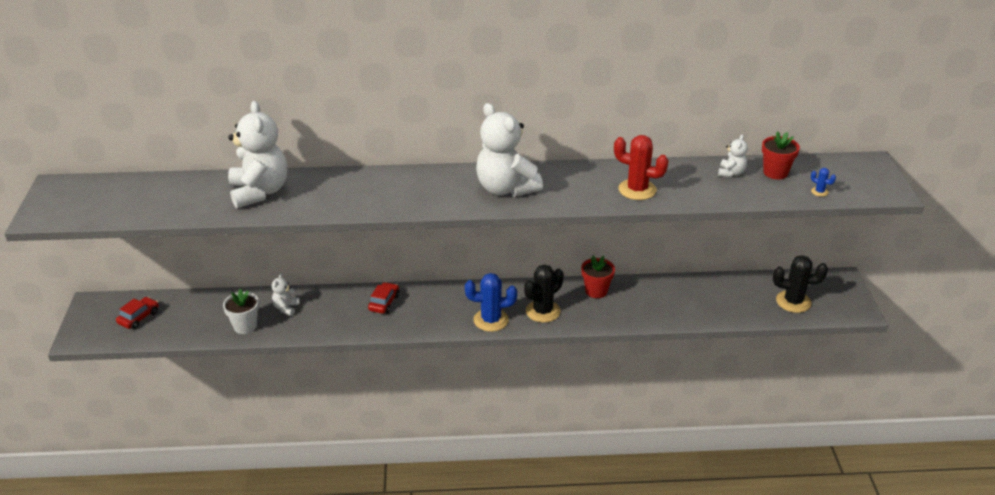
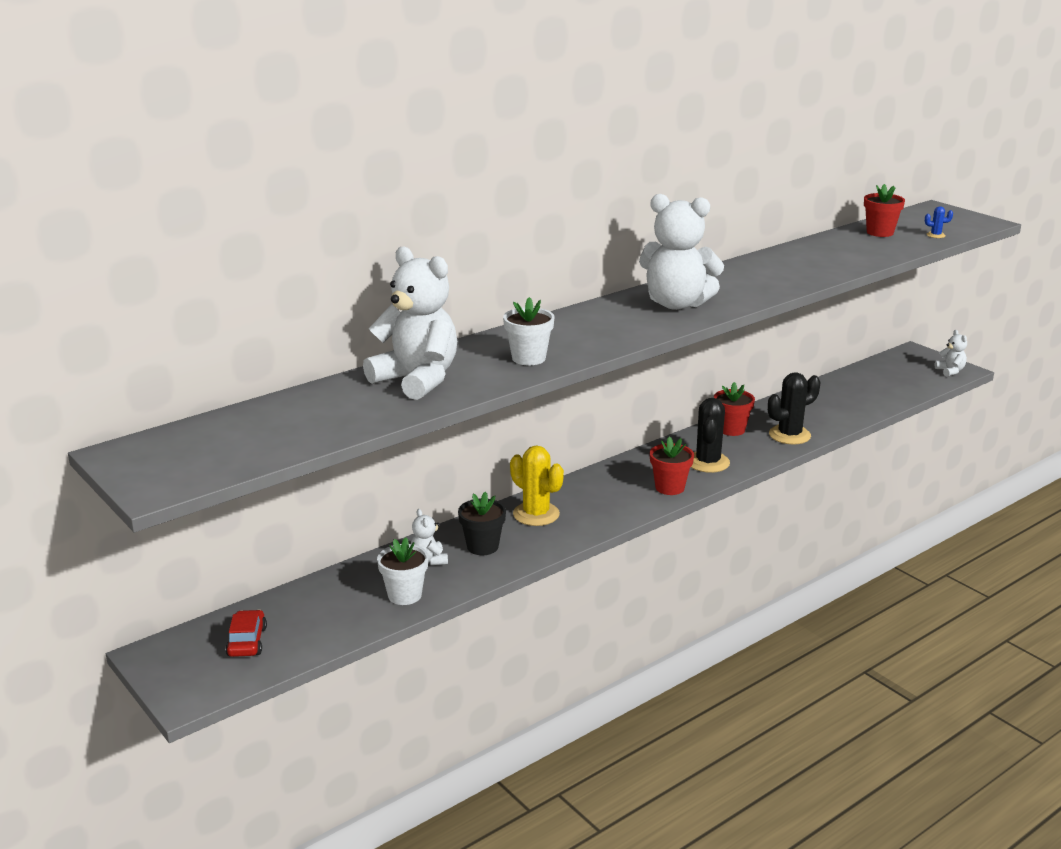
camera: 35 degrees left, 10 degrees down
red car [368,282,400,314] -> yellow cactus [510,445,564,526]
blue cactus [465,273,517,332] -> red flower pot [650,436,694,495]
red cactus [614,135,668,200] -> none
white teddy bear [718,135,748,177] -> white teddy bear moved to [935,330,967,377]
black cactus [773,255,828,313] -> black cactus moved to [768,372,820,445]
none -> black flower pot [458,492,506,555]
none -> white flower pot [503,297,555,365]

